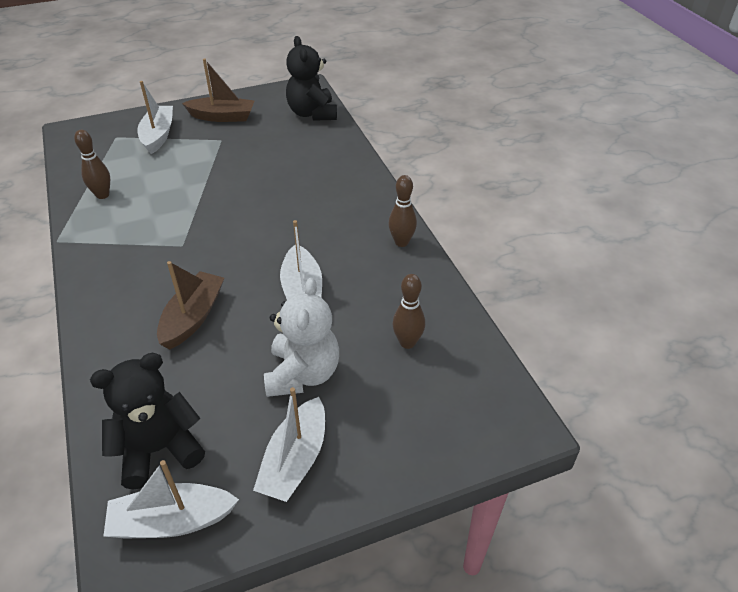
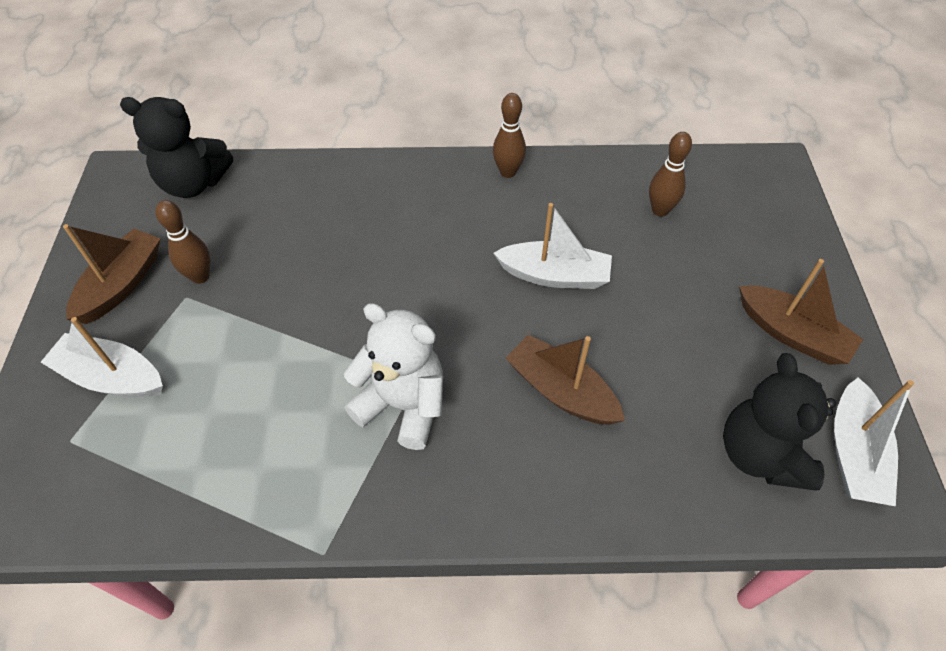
camera: 70 degrees left, 10 degrees up
brown bowling pin [74,130,110,199] -> brown bowling pin moved to [155,200,210,284]
white boat [253,387,325,502] -> brown boat [739,259,863,365]
white teddy bear [264,278,339,397] -> white teddy bear moved to [344,303,443,450]

